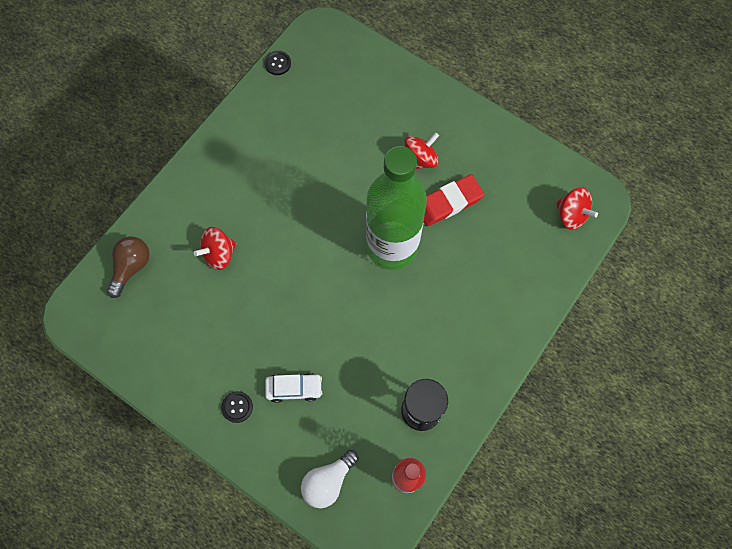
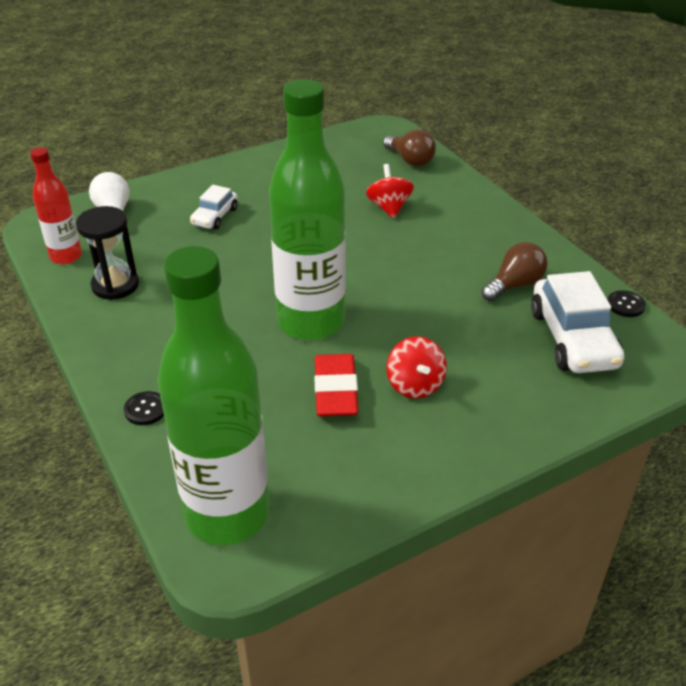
camera: 115 degrees right, 30 degrees down
black button [221,391,253,423] -> black button moved to [124,391,164,425]
red spinning top [556,187,598,229] -> green bottle [157,246,269,545]
none -> brown light bulb [482,242,548,301]
none -> white car [531,271,624,373]

